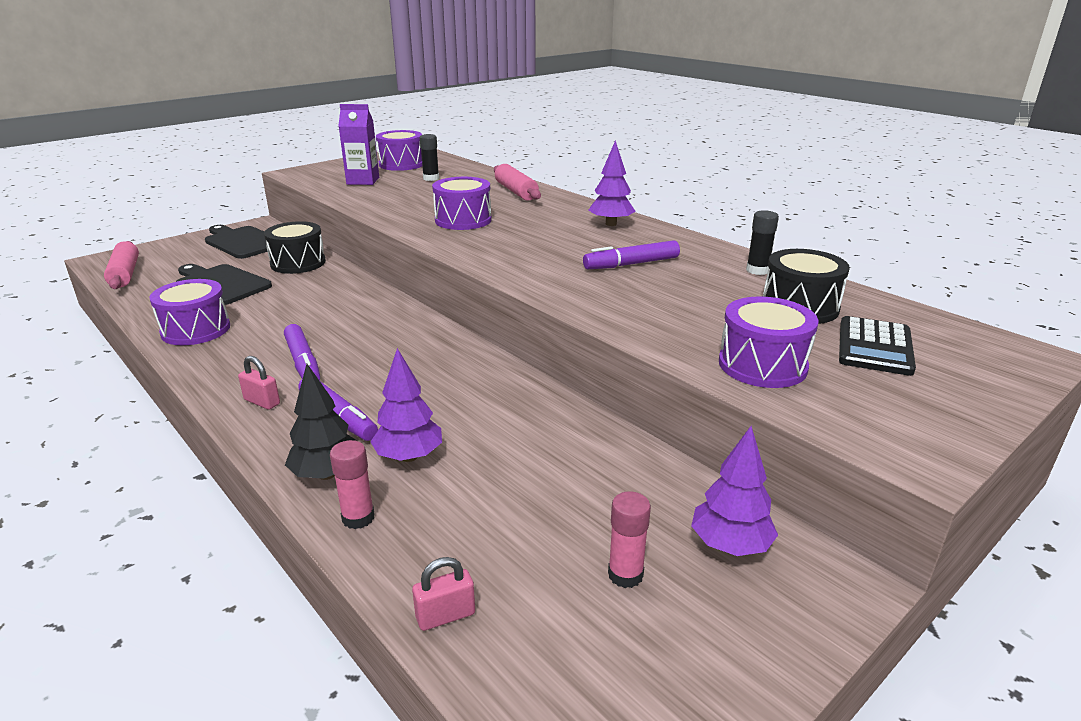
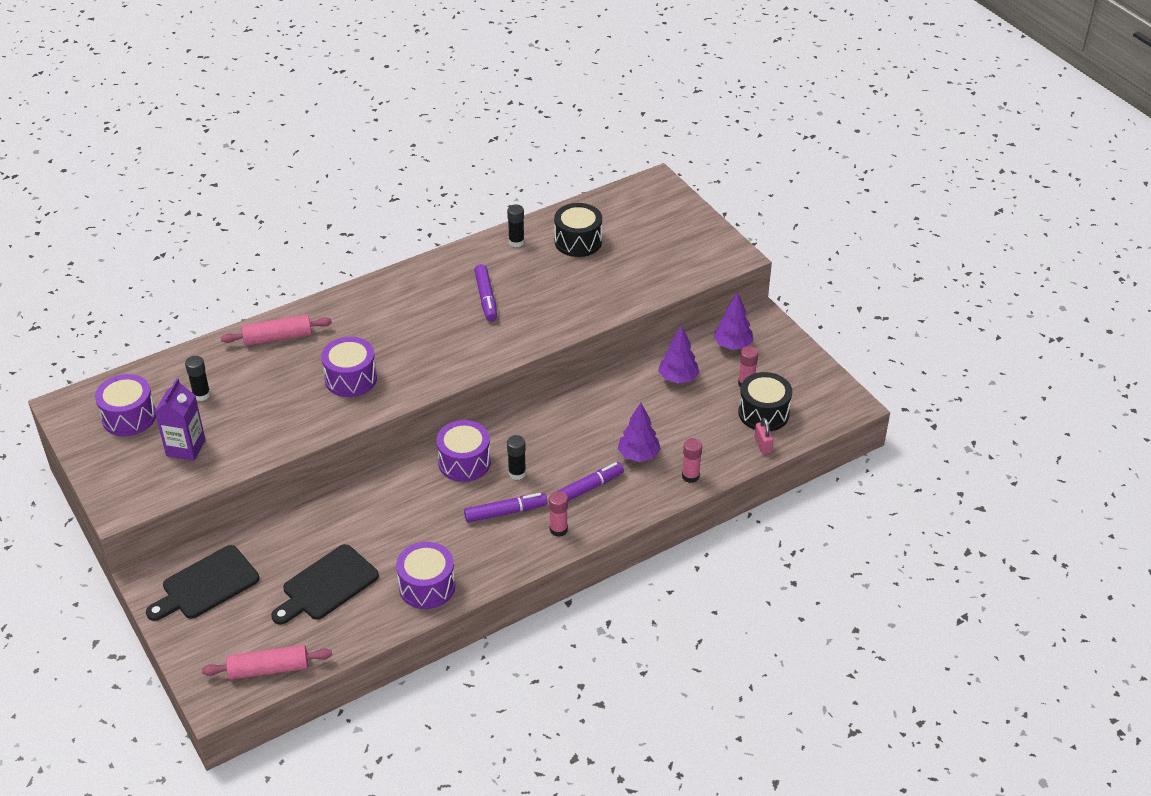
camera: 80 degrees left, 15 degrees up
pink padlock [238,356,280,410] -> pink glue stick [549,491,568,537]
black drum [264,221,326,274] -> black drum moved to [738,372,792,431]
black tree [285,364,356,480] -> none
purple tree [588,140,636,226] -> purple tree moved to [658,325,699,384]
purple drum [719,296,818,388] -> purple drum moved to [436,420,491,482]
black calculator [839,316,916,376] -> none
none -> black glue stick [507,435,526,480]

